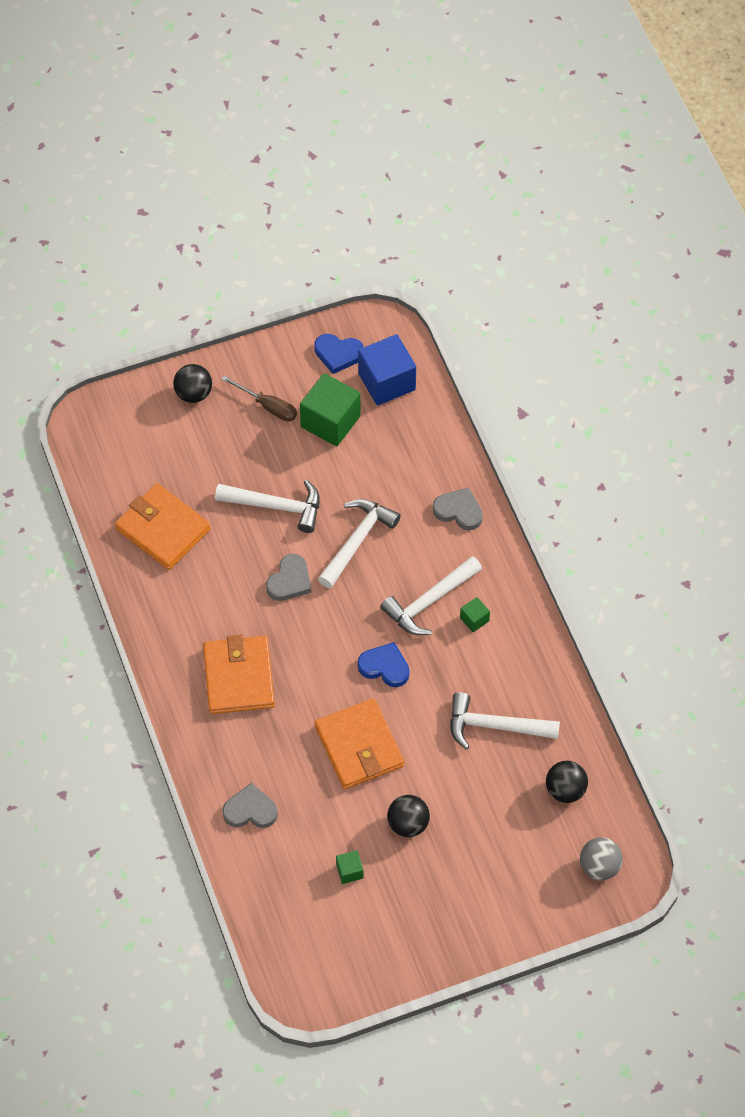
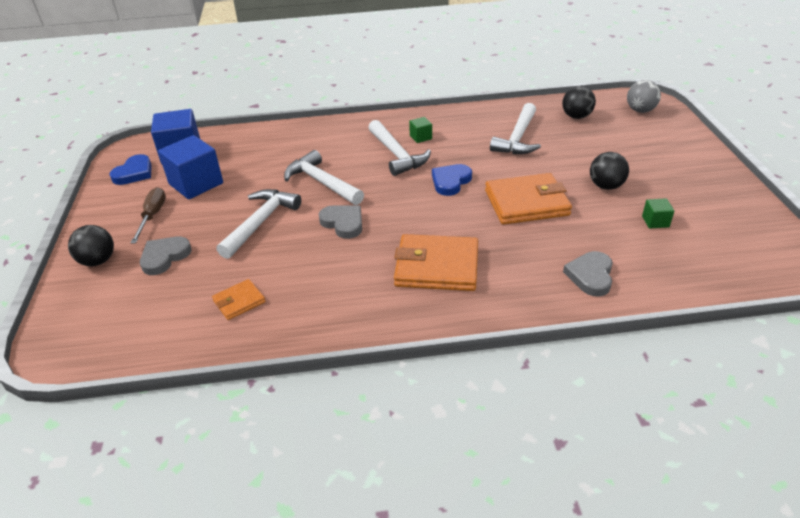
camera: 75 degrees left, 20 degrees down
orange wallet [115,483,211,570] -> orange wallet [212,279,266,320], size x0.51
brown screwdriver [221,376,297,422] -> brown screwdriver turned 45 degrees counterclockwise [131,187,166,244]
green cube [300,373,361,446] -> blue cube [158,135,223,199]
grey heart [433,487,483,530] -> grey heart moved to [140,237,192,275]

